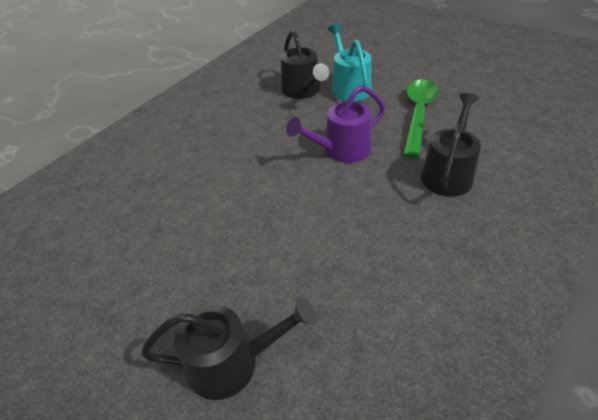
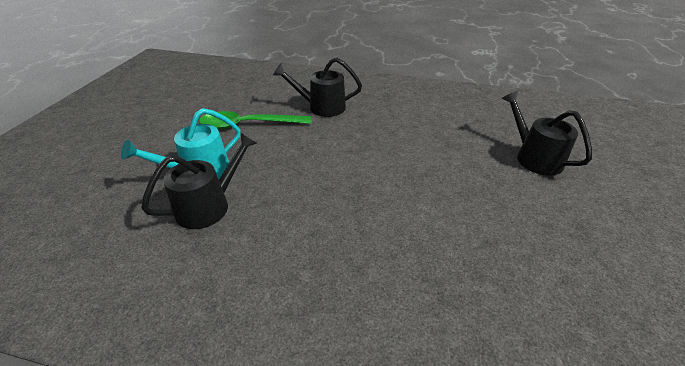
camera: 115 degrees left, 5 degrees down
purple watering can [286,85,385,163] -> none

